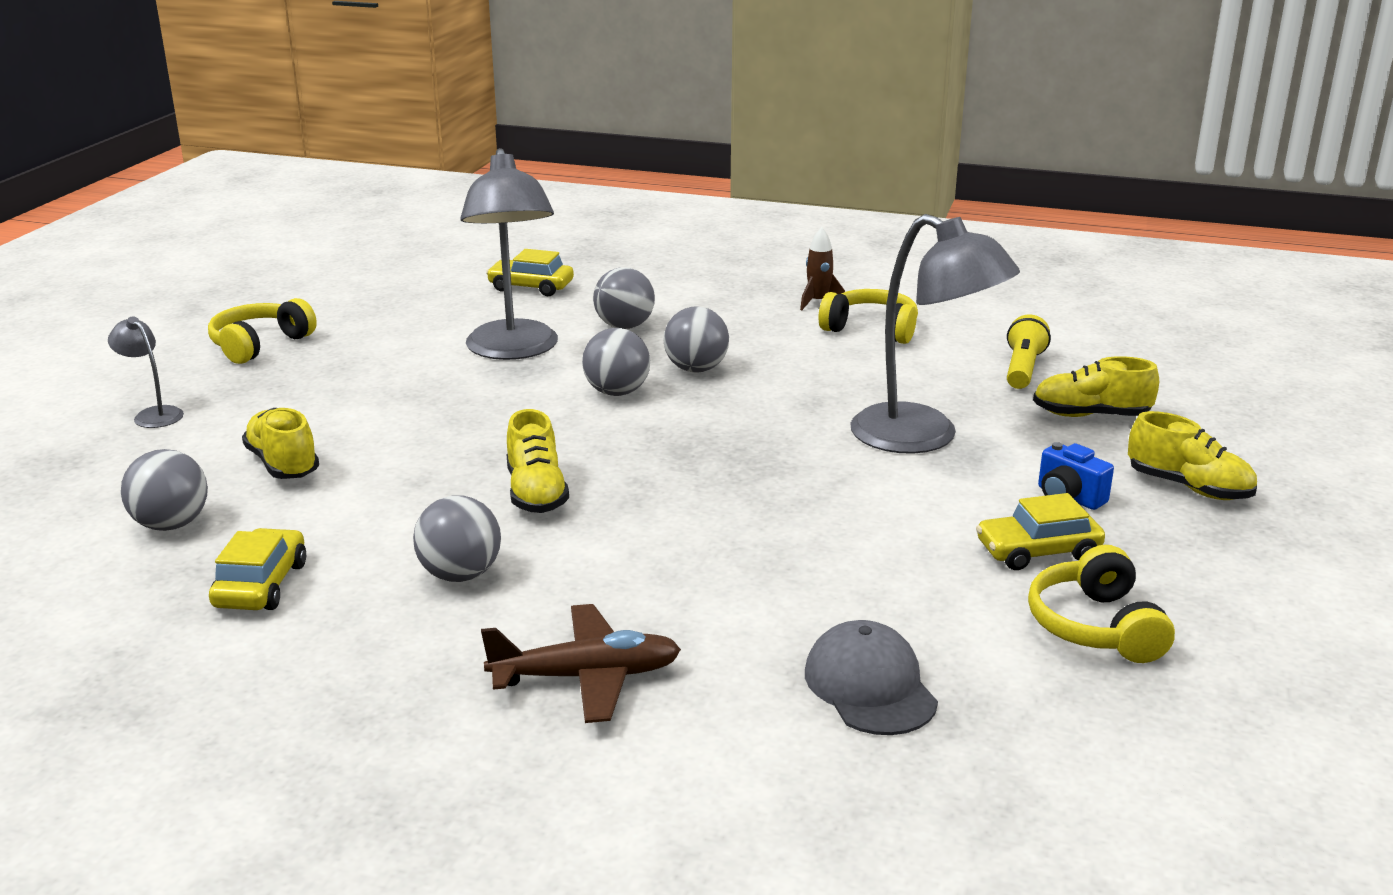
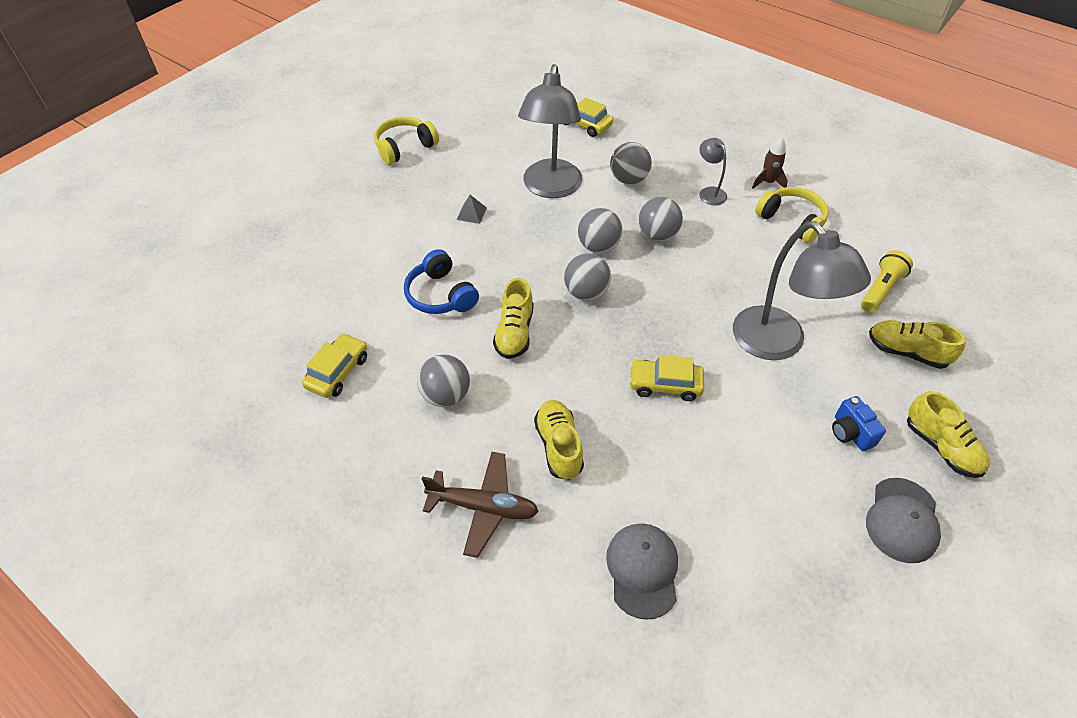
camera: 20 degrees right, 25 degrees up
grey lamp [108,317,184,428] -> grey lamp moved to [699,138,727,206]
grey ball [121,449,208,531] -> grey ball moved to [564,254,611,301]
yellow shoe [242,408,319,479] -> yellow shoe moved to [534,400,584,480]
yellow car [976,493,1105,570] -> yellow car moved to [629,355,704,401]
yellow headphones [1028,545,1175,663] -> none
none -> blue headphones [404,249,479,314]
none -> grey pyramid [457,195,487,224]
none -> grey cap [866,478,941,563]

